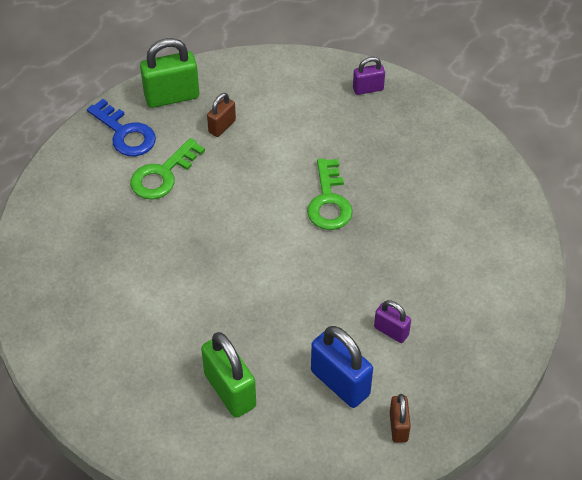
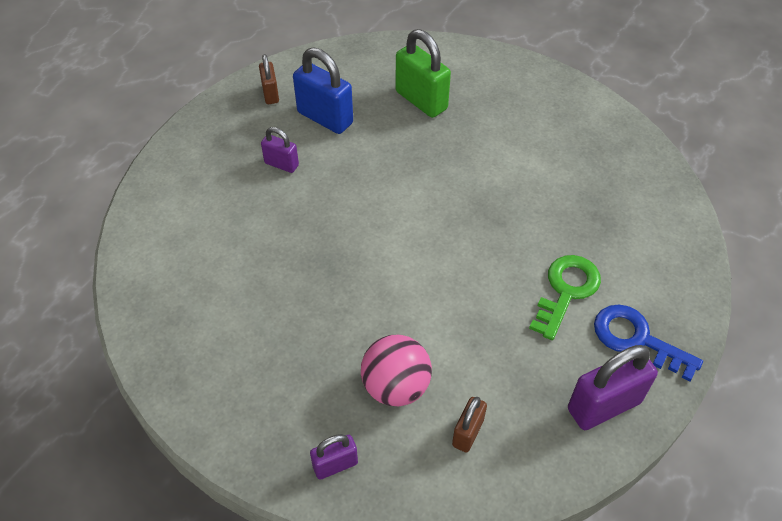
camera: 170 degrees right, 0 degrees up
green padlock [140,38,199,108] -> purple padlock [568,345,658,430]
brown padlock [207,93,236,137] -> brown padlock moved to [452,397,487,453]
green key [307,158,353,230] -> none
none -> pink ball [361,335,432,406]

